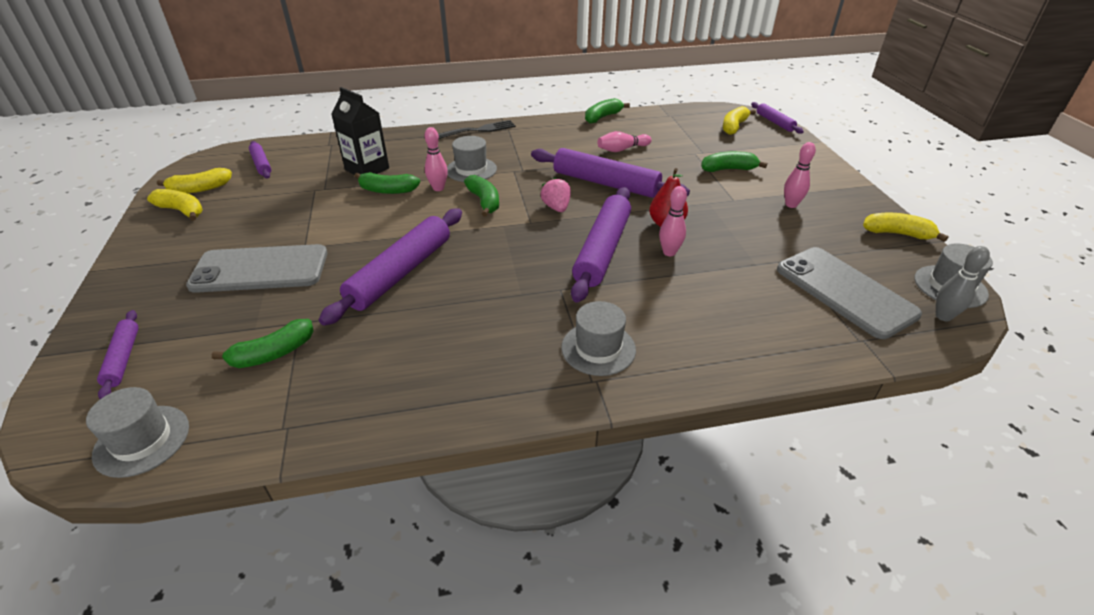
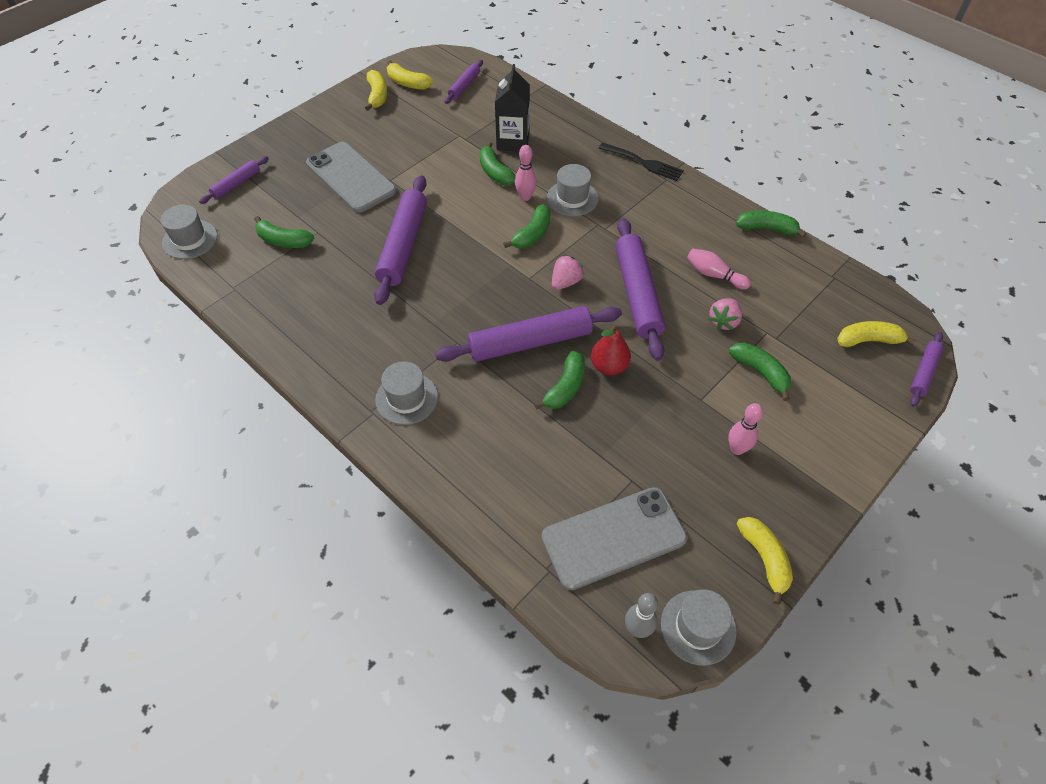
camera: 55 degrees right, 15 degrees up
purple rolling pin [319,208,462,326] -> purple rolling pin turned 75 degrees counterclockwise [374,175,427,305]
pink bowling pin [659,186,687,256] -> green banana [534,351,585,410]
grey phone [777,247,922,339] -> grey phone turned 45 degrees clockwise [541,487,687,590]
none -> pink strawberry [708,299,742,330]

